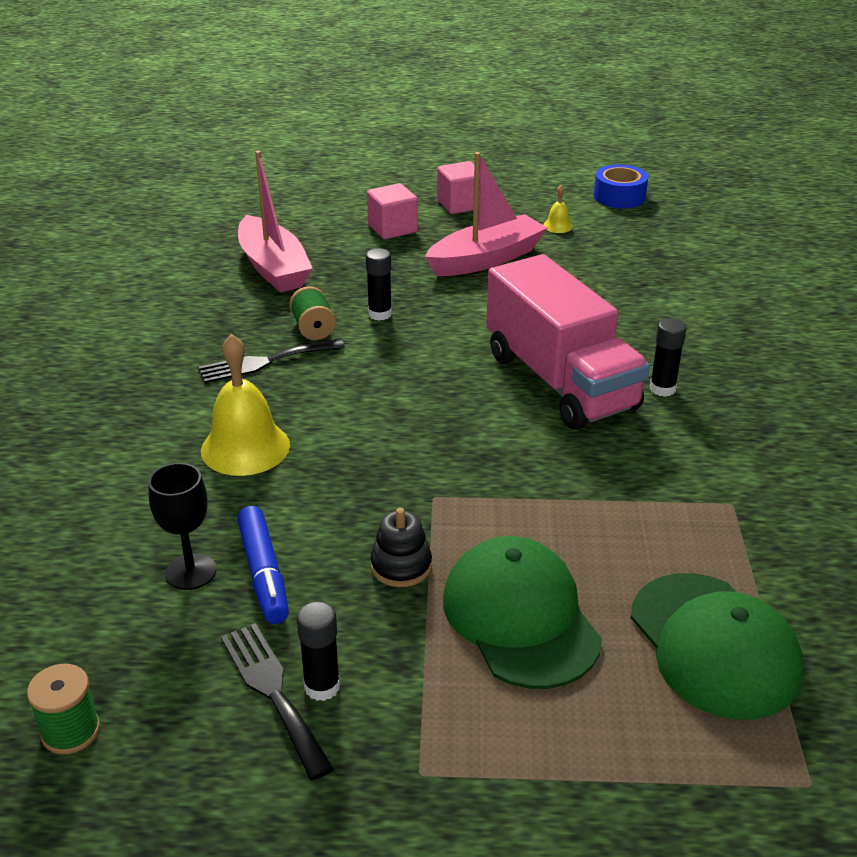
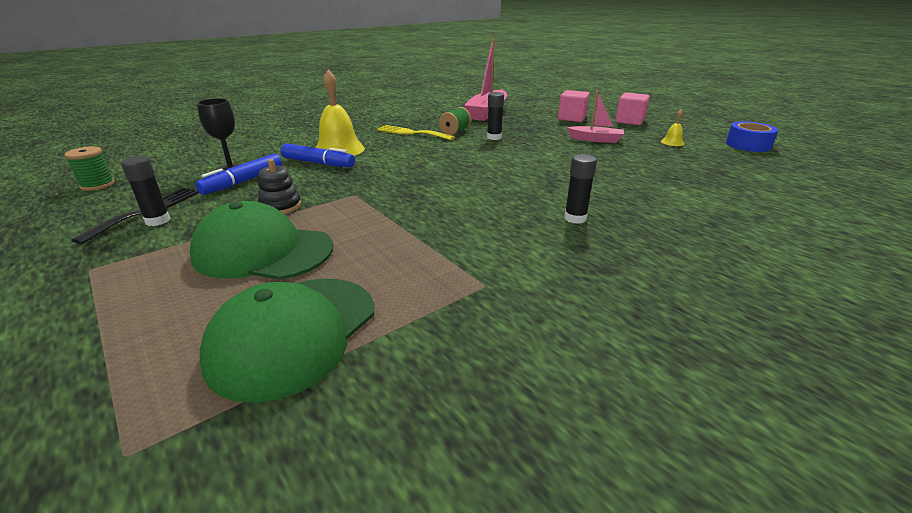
camera: 50 degrees right, 5 degrees down
black fork [198,339,345,383] -> yellow fork [377,125,455,140]
pink boat [425,152,547,276] -> pink boat [567,91,624,143], size x0.59
green cap [443,536,602,689] -> green cap turned 105 degrees counterclockwise [190,201,333,280]
pink truck [486,254,650,430] -> none
none -> blue marker [280,144,355,167]

